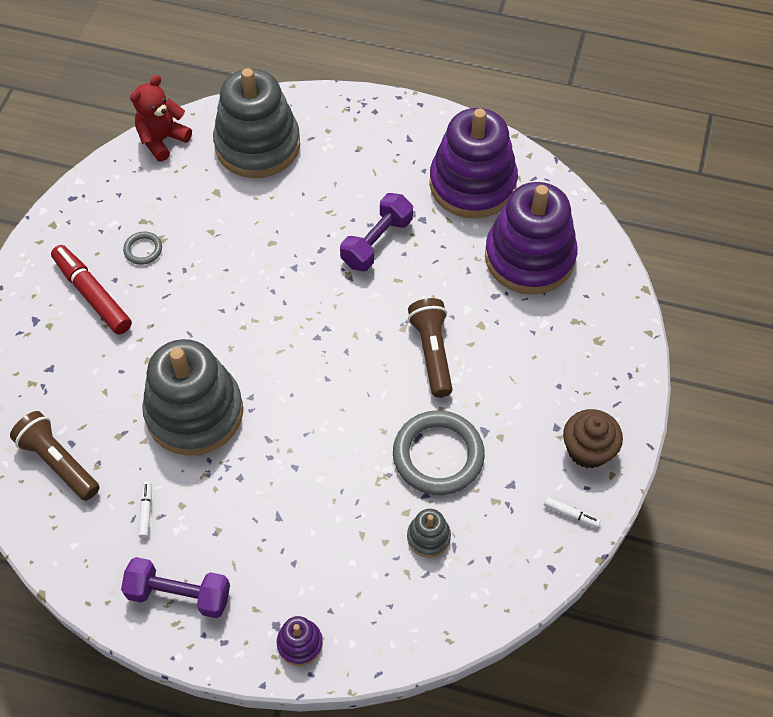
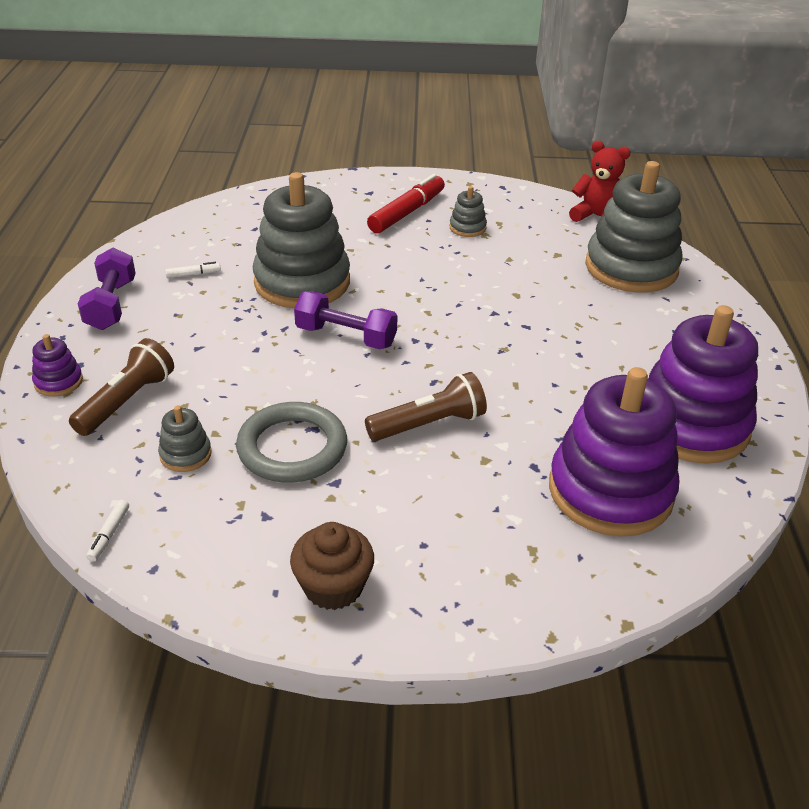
camera: 75 degrees right, 20 degrees down
brown flashlight [10,411,100,501] -> brown flashlight moved to [69,338,174,436]
grey ring [123,232,162,265] -> grey stacking toy [450,186,487,237]
purple dumbbell [340,193,413,271] -> purple dumbbell moved to [294,291,397,349]
white marker [544,497,601,528] -> white marker moved to [86,500,129,562]

